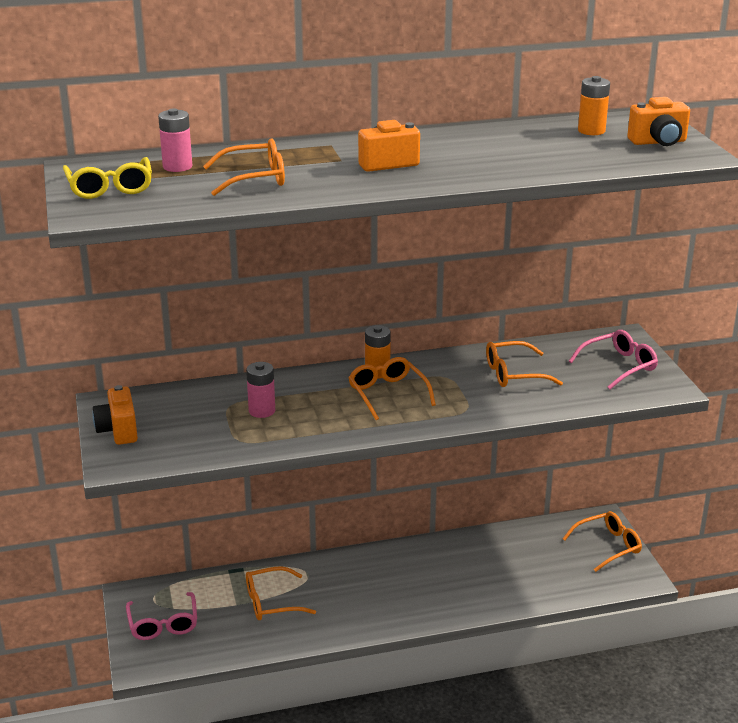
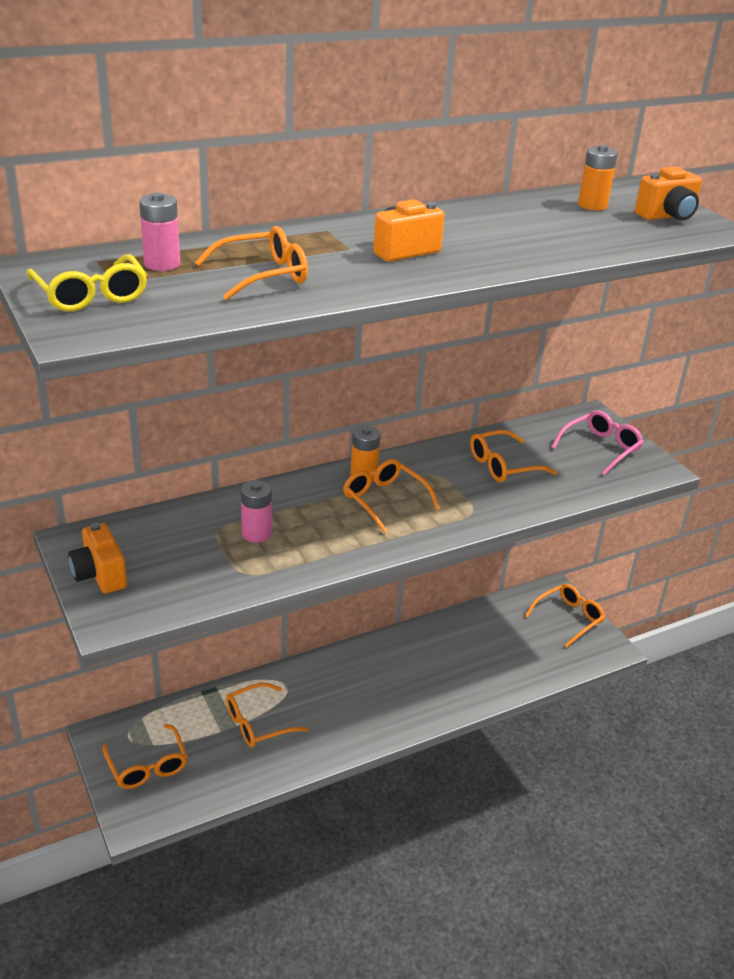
camera: 15 degrees left, 5 degrees up
pink glasses [126,592,197,640] -> orange glasses [103,724,187,789]

